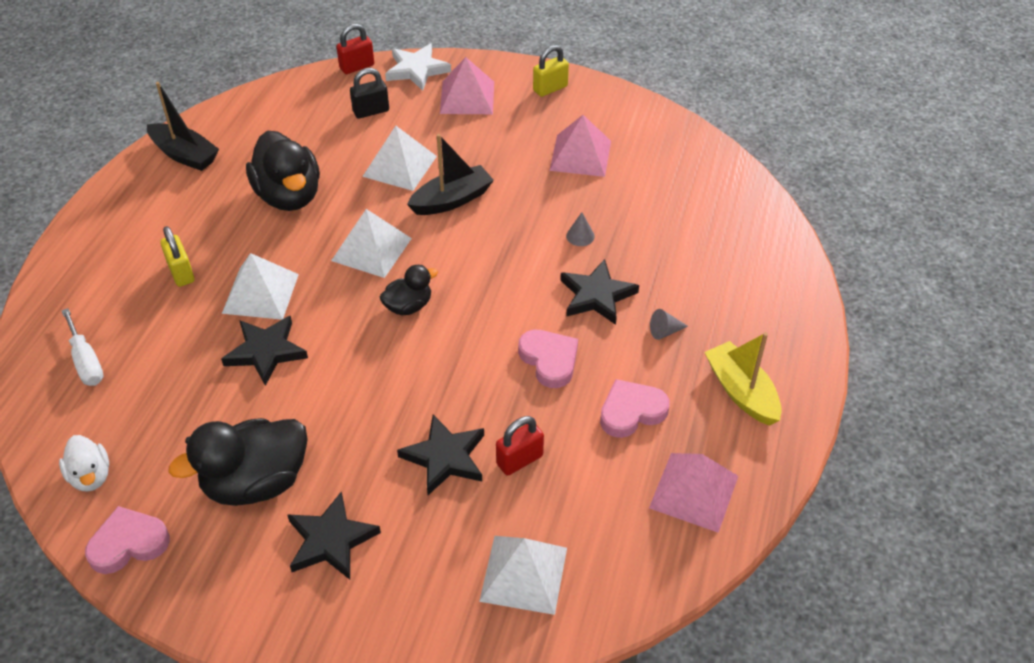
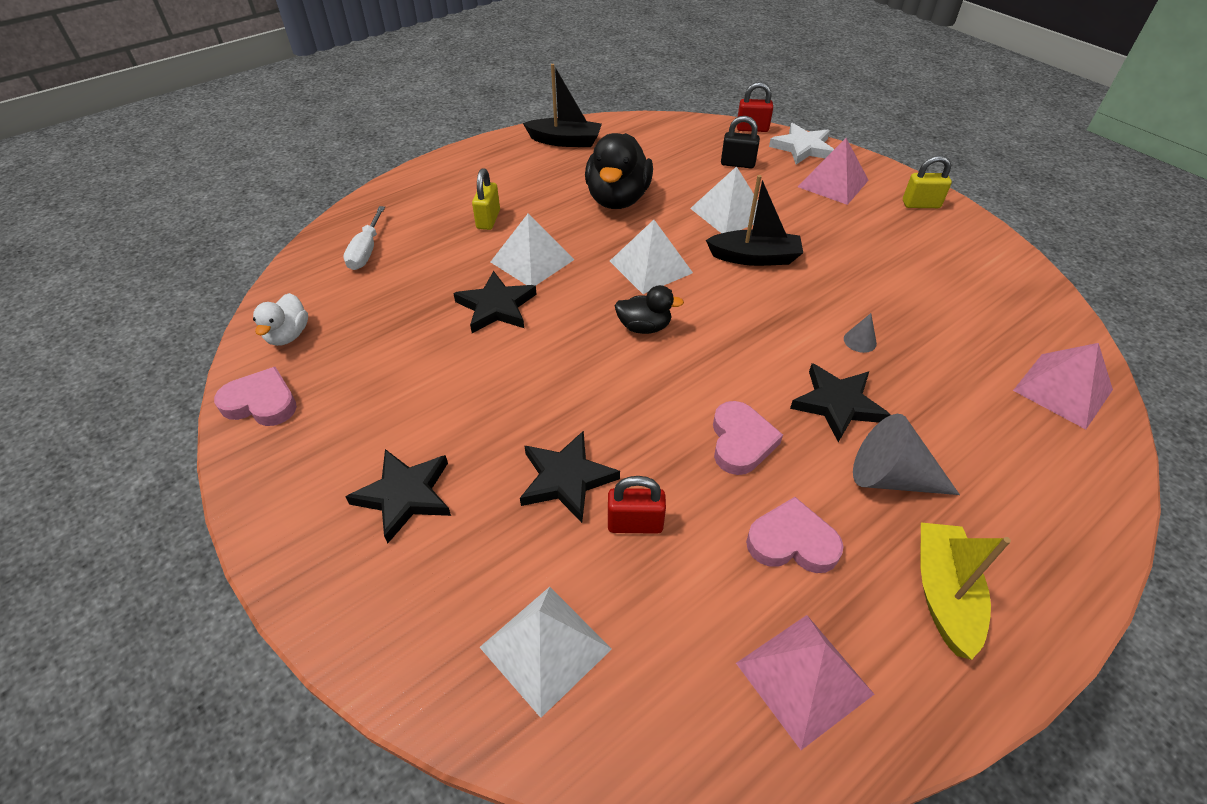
camera: 35 degrees right, 0 degrees up
black boat [147,82,219,171] -> black boat turned 60 degrees counterclockwise [523,64,602,147]
black duck [168,418,308,506] -> none
pink pyramid [549,115,611,177] -> pink pyramid moved to [1013,343,1113,429]
grey cone [650,309,688,340] -> grey cone [853,414,960,495], size x2.11

